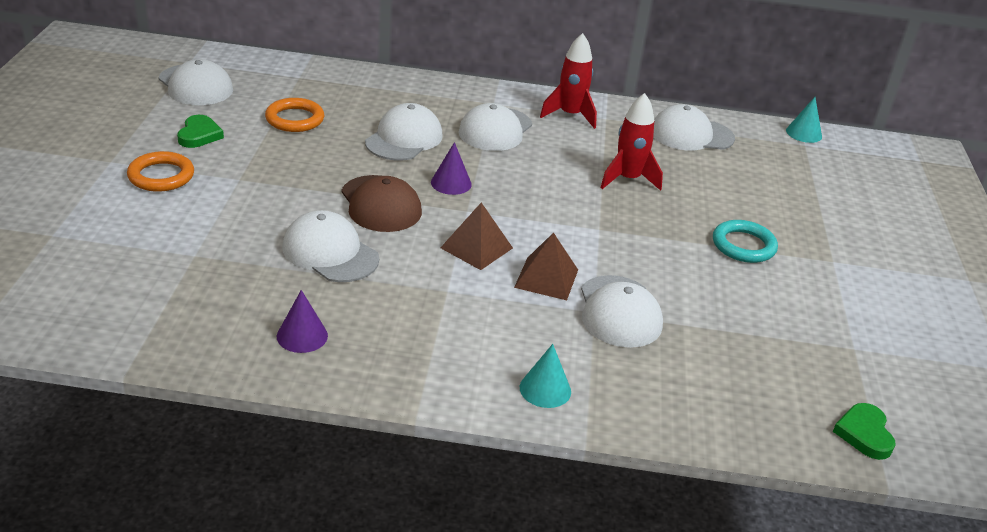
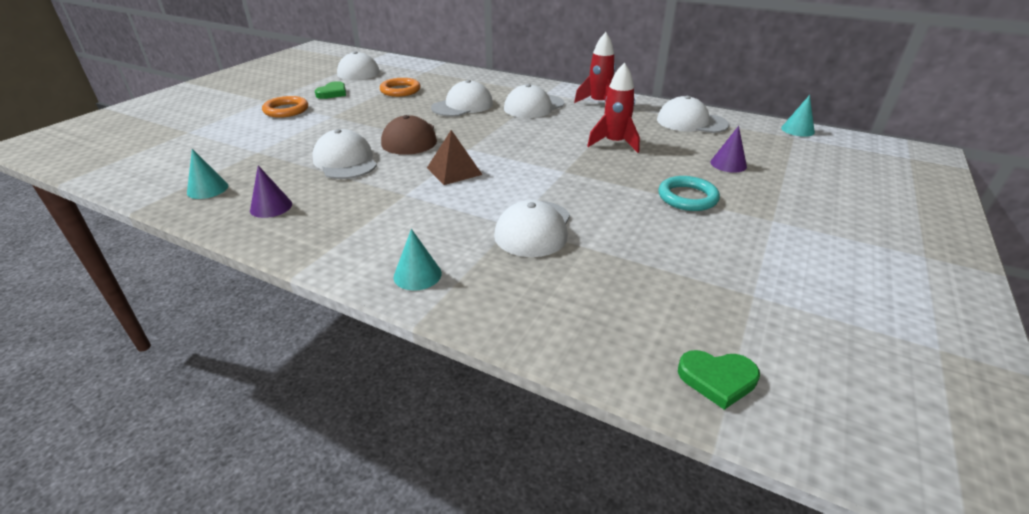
camera: 25 degrees right, 0 degrees up
purple cone [431,142,472,195] -> purple cone moved to [710,126,747,173]
brown pyramid [514,232,578,300] -> none
green heart [833,403,896,460] -> green heart turned 105 degrees counterclockwise [678,350,760,410]
none -> turquoise cone [187,149,228,199]

